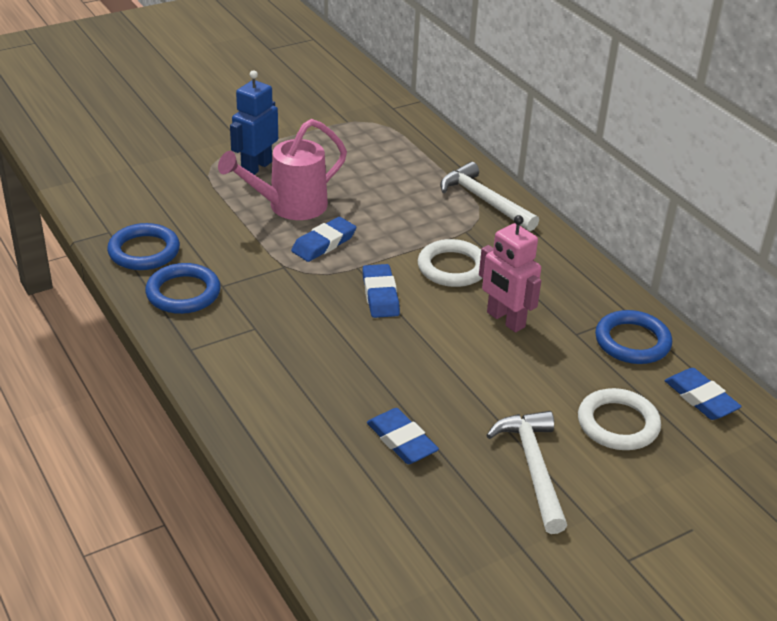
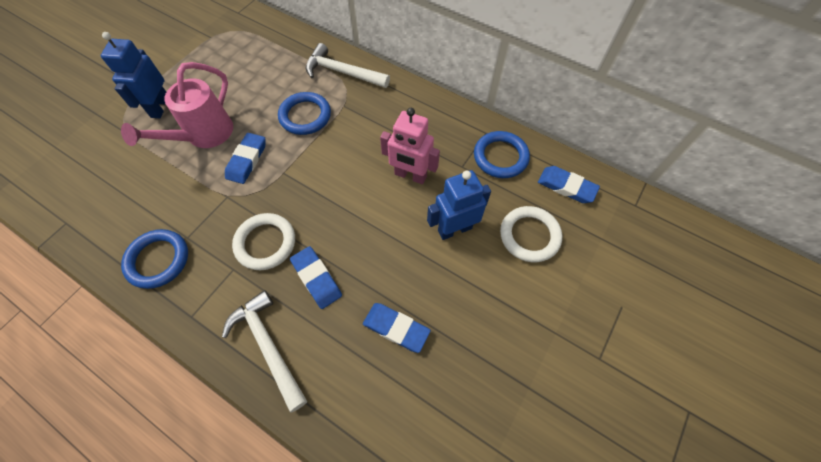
camera: 25 degrees left, 25 degrees up
blue ring [107,223,180,270] -> blue ring moved to [278,92,331,135]
blue eraser [362,264,400,318] -> blue eraser moved to [290,246,342,309]
white ring [418,239,482,287] -> white ring moved to [232,213,295,270]
white hammer [486,411,567,534] -> white hammer moved to [222,290,307,413]
none -> blue robot [427,170,491,240]

